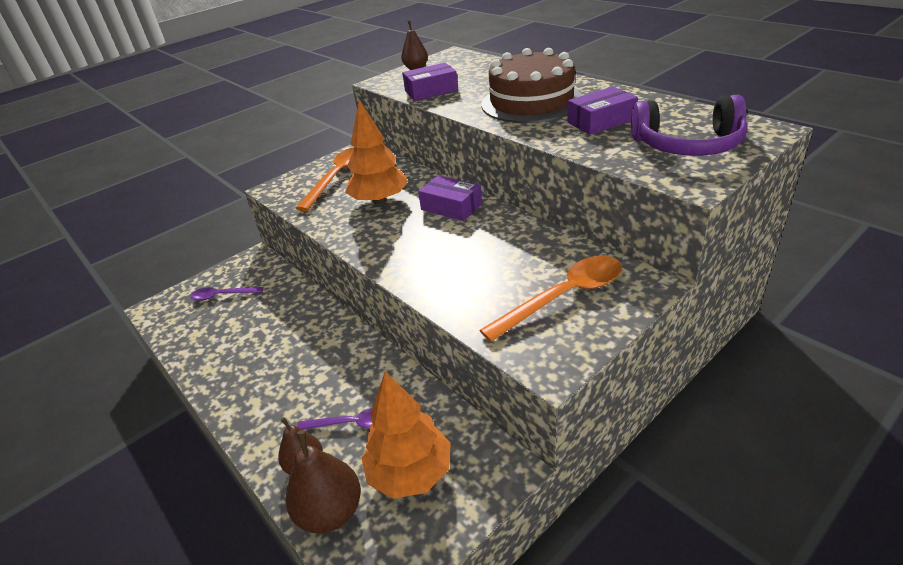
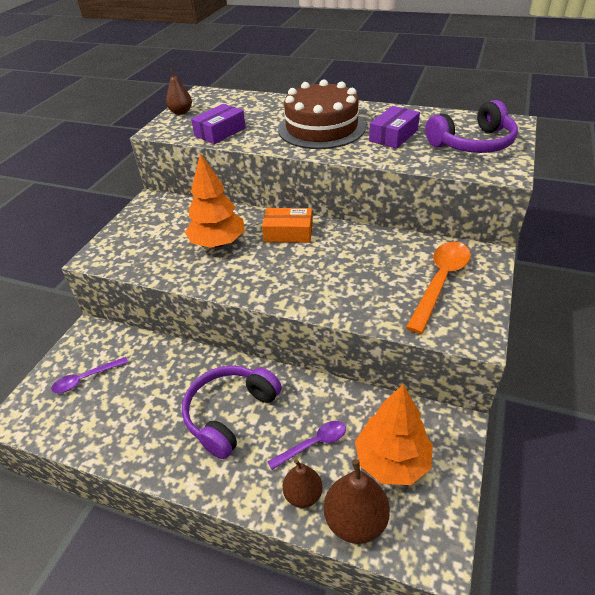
camera: 30 degrees left, 5 degrees up
orange spoon [296,147,355,211] -> none
purple box [418,175,482,221] -> orange box [262,208,313,243]
none -> purple headphones [182,366,282,459]

